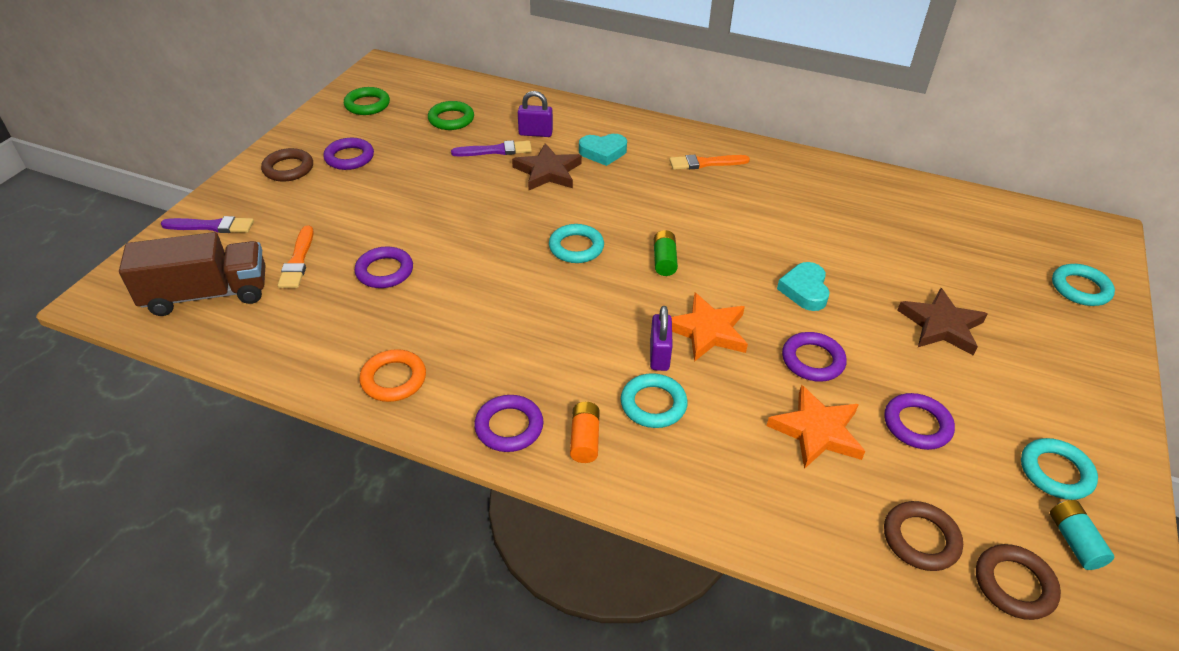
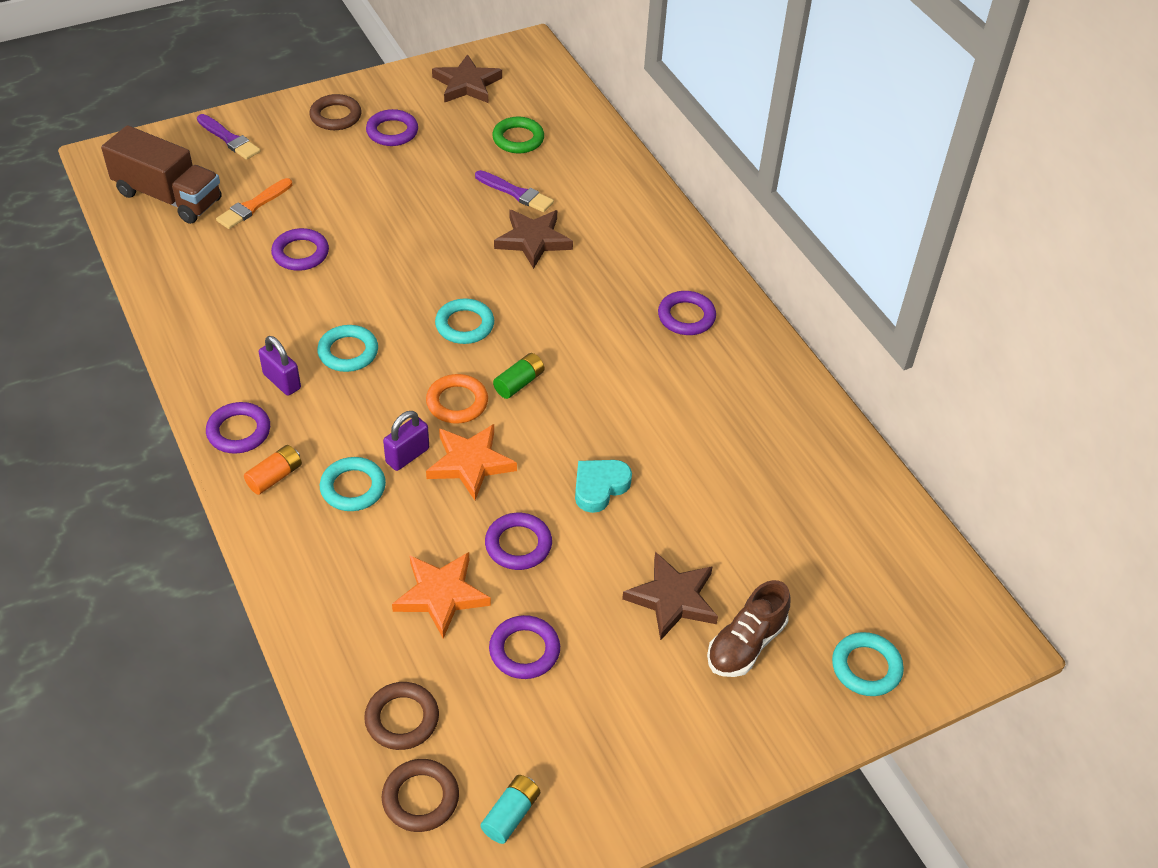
camera: 40 degrees right, 5 degrees up
green ring [344,87,390,115] -> brown star [432,54,502,103]
orange ring [359,349,426,402] -> orange ring moved to [426,374,488,424]
purple padlock [518,91,553,137] -> purple padlock moved to [259,336,301,396]
turquoise heart [579,134,627,166] -> none
orange brush [669,155,750,170] -> purple ring [658,291,716,335]
turquoise ring [1021,438,1098,500] -> turquoise ring moved to [317,325,378,372]
none -> brown shoe [707,580,790,677]

